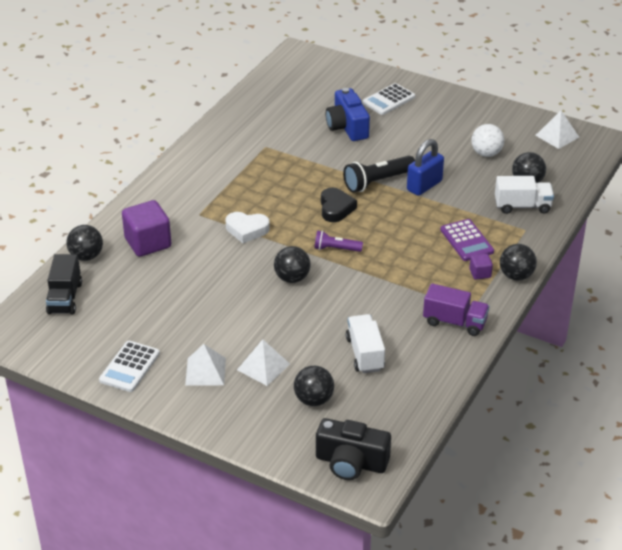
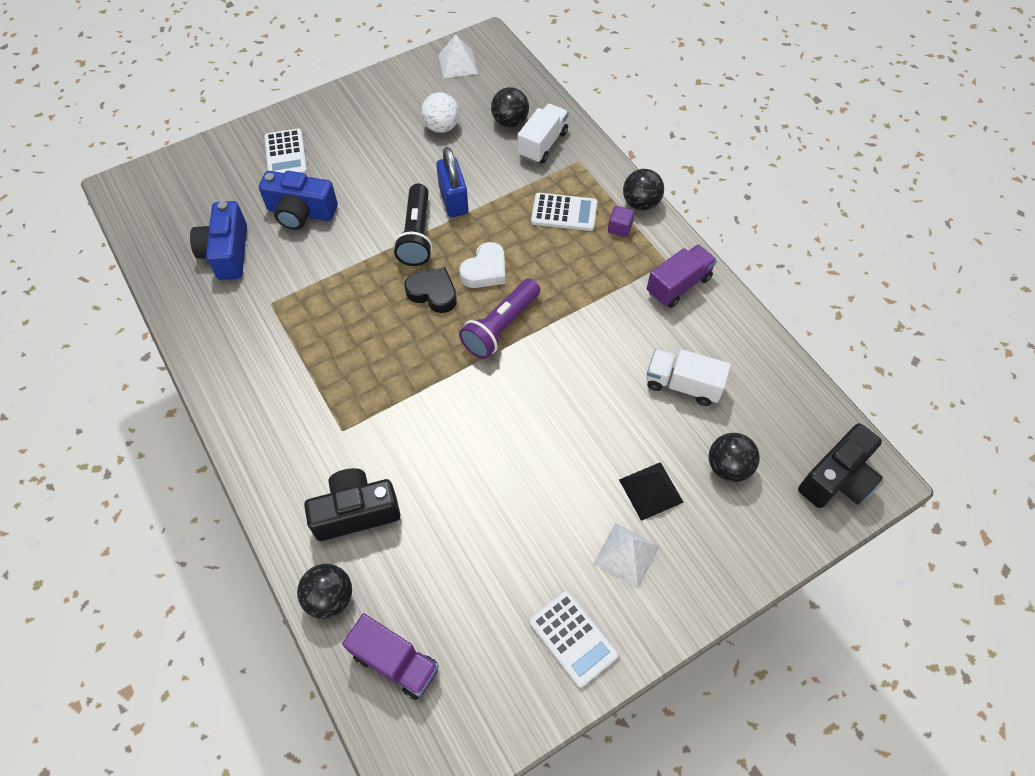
camera: 60 degrees left, 20 degrees up
black truck [46,254,82,315] -> purple truck [342,613,439,700]
purple cube [122,200,171,257] -> black camera [304,468,400,541]
white heart [226,212,270,243] -> white heart moved to [459,242,505,288]
white pyramid [237,339,290,386] -> black pyramid [619,462,684,521]
black ball [274,246,311,283] -> none
purple flashlight [314,231,363,252] -> purple flashlight [459,279,540,359], size x1.64
purple calculator [440,219,494,261] -> white calculator [531,193,597,231]
none -> blue camera [190,201,247,280]

